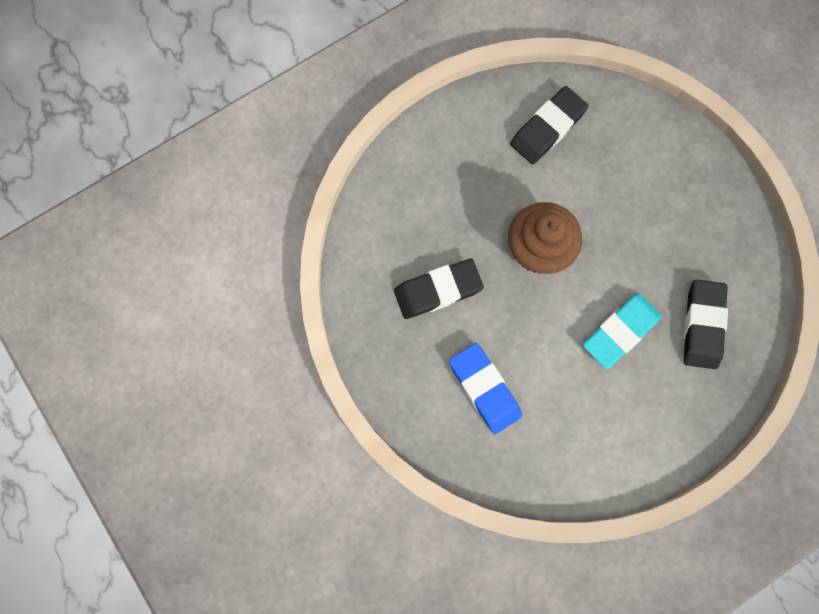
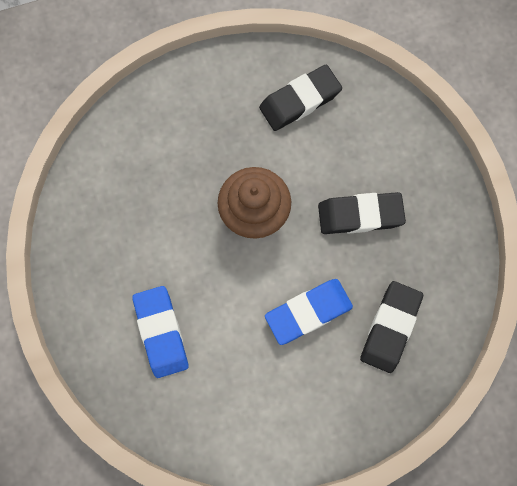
camera: 15 degrees right, 0 degrees up
black eraser [394,259,484,319] -> black eraser moved to [318,192,406,234]
turquoise eraser [583,293,662,369] -> blue eraser [265,279,353,345]

